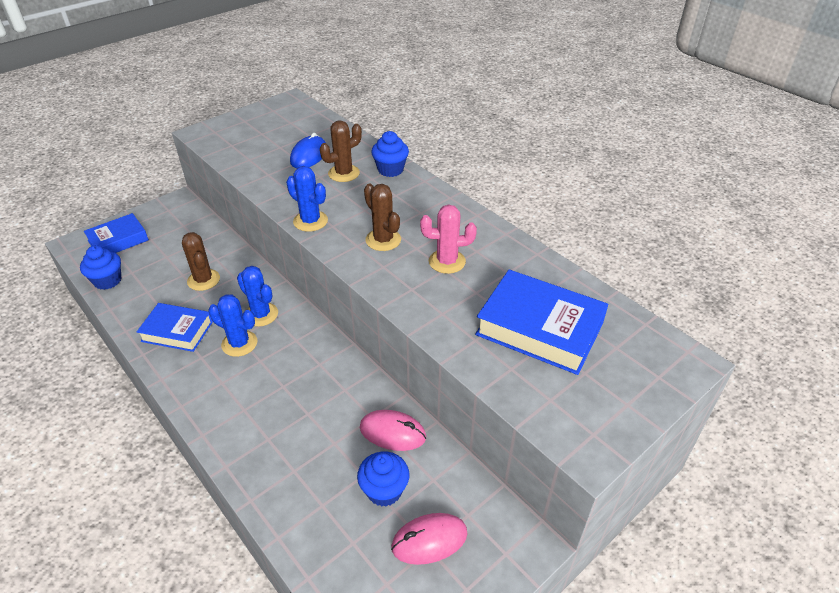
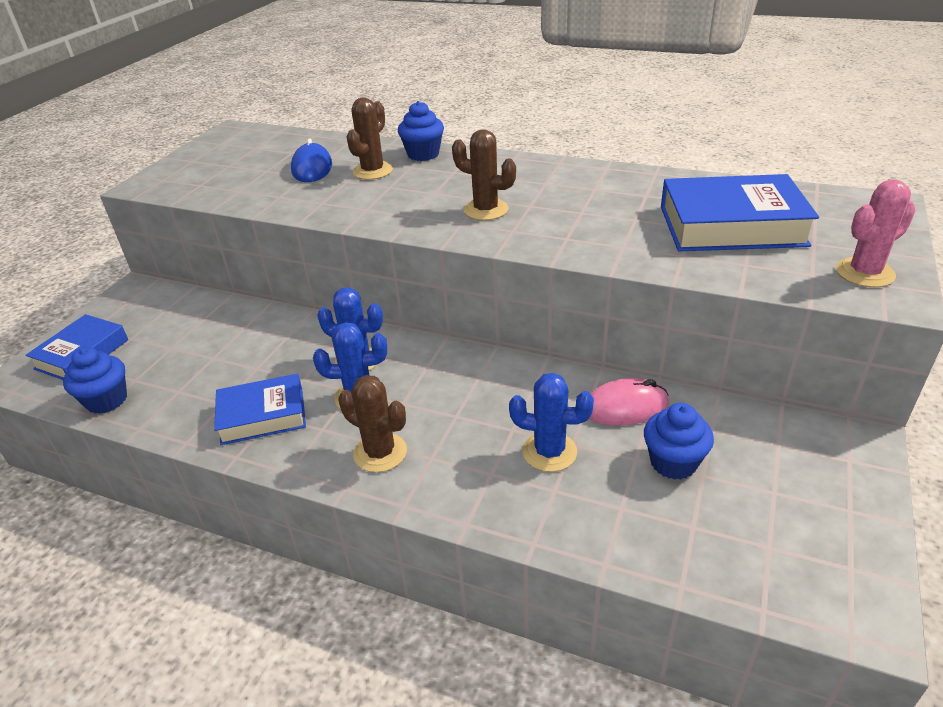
camera: 25 degrees left, 5 degrees down
brown cactus [182,232,220,291] -> brown cactus moved to [338,375,407,473]
blue cactus [286,166,328,232] -> blue cactus moved to [509,373,594,472]
pink mouse [391,513,468,565] -> none
pink cactus [420,205,477,274] -> pink cactus moved to [836,180,916,287]

